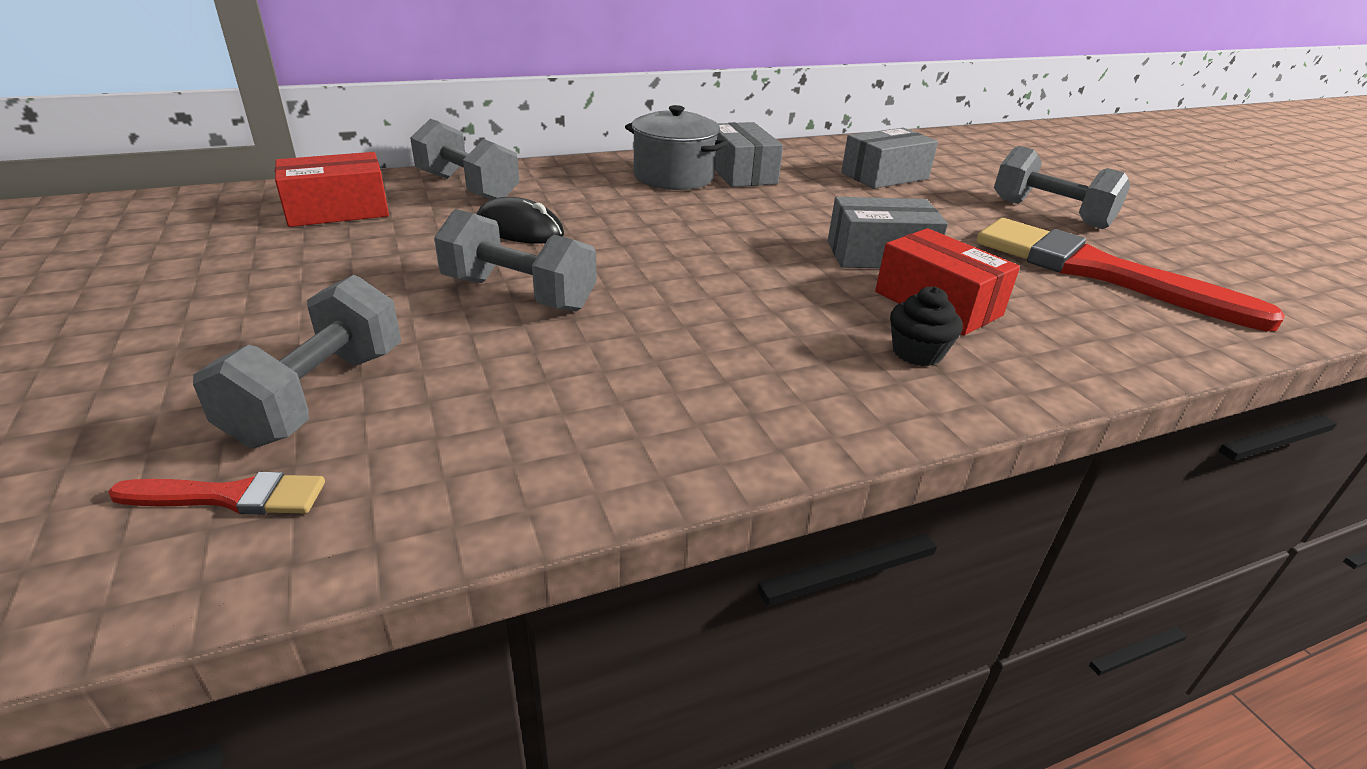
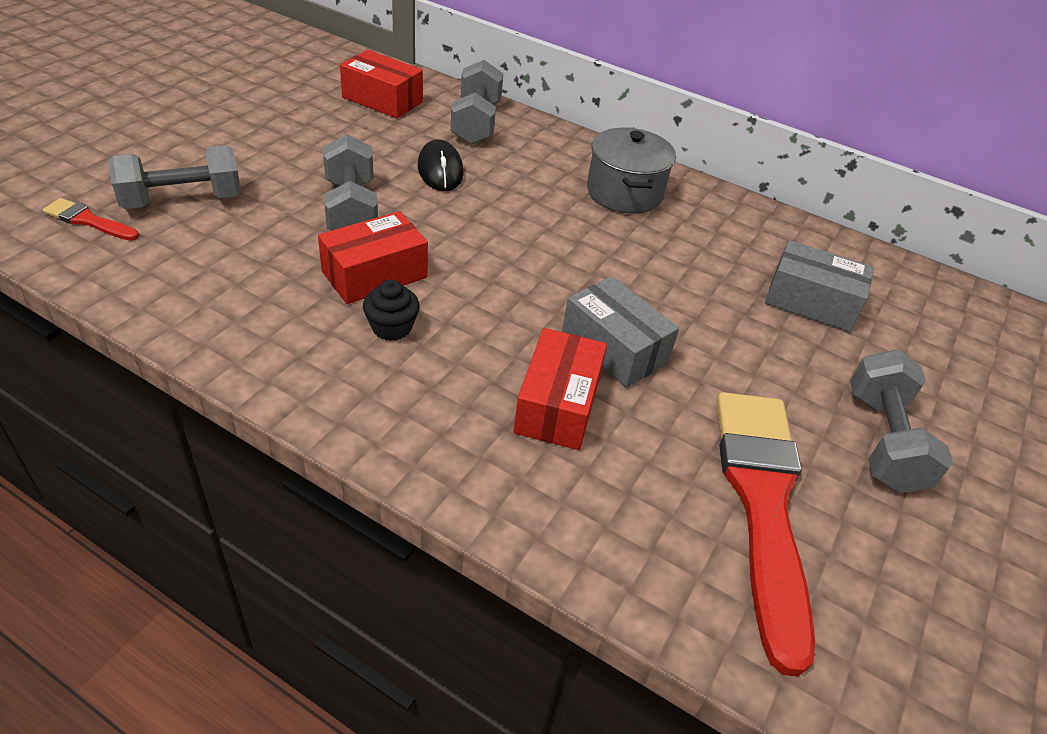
camera: 50 degrees right, 10 degrees up
red brush [108,472,325,515] -> red brush turned 150 degrees clockwise [43,198,139,241]
grey box [715,122,783,187] -> none
black cupcake [890,287,963,366] -> black cupcake moved to [363,280,420,341]
none -> red box [318,211,428,304]

